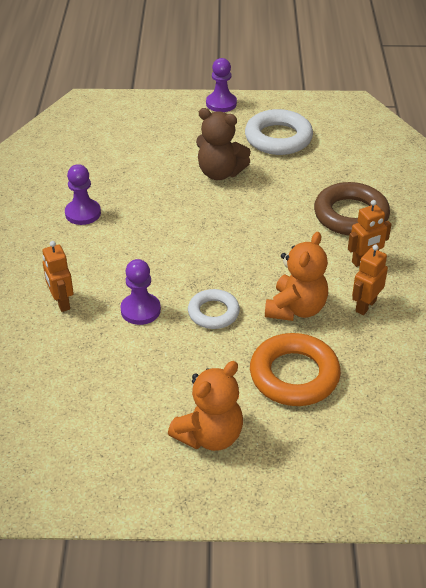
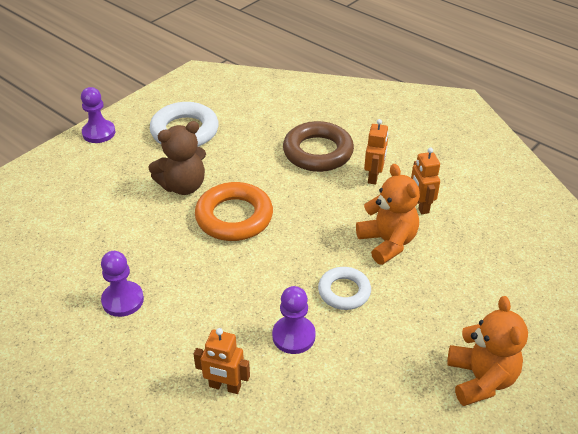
camera: 50 degrees left, 0 degrees up
orange ring [250,333,341,406] -> orange ring moved to [195,182,273,241]

